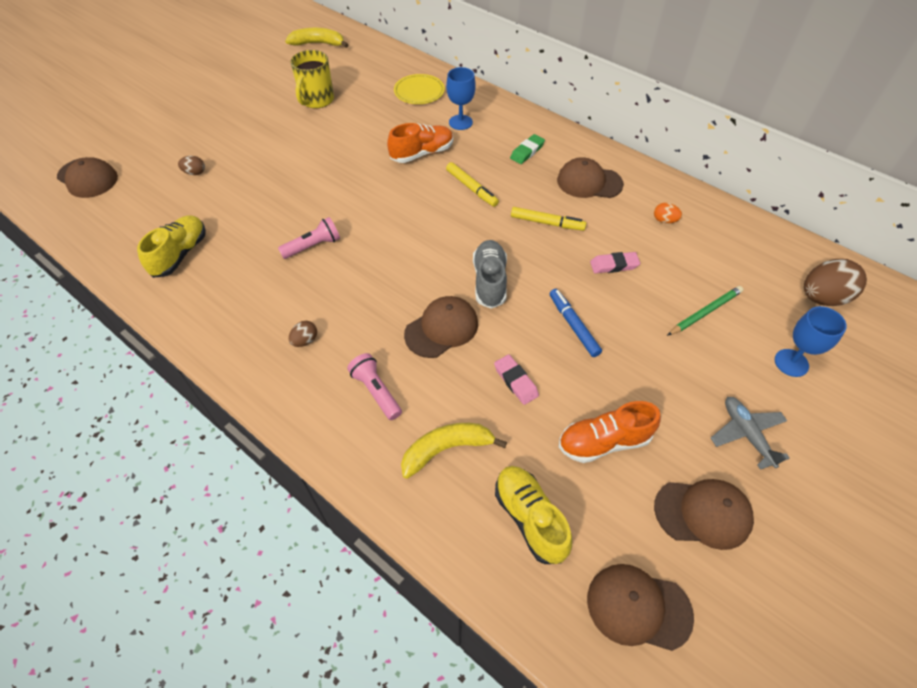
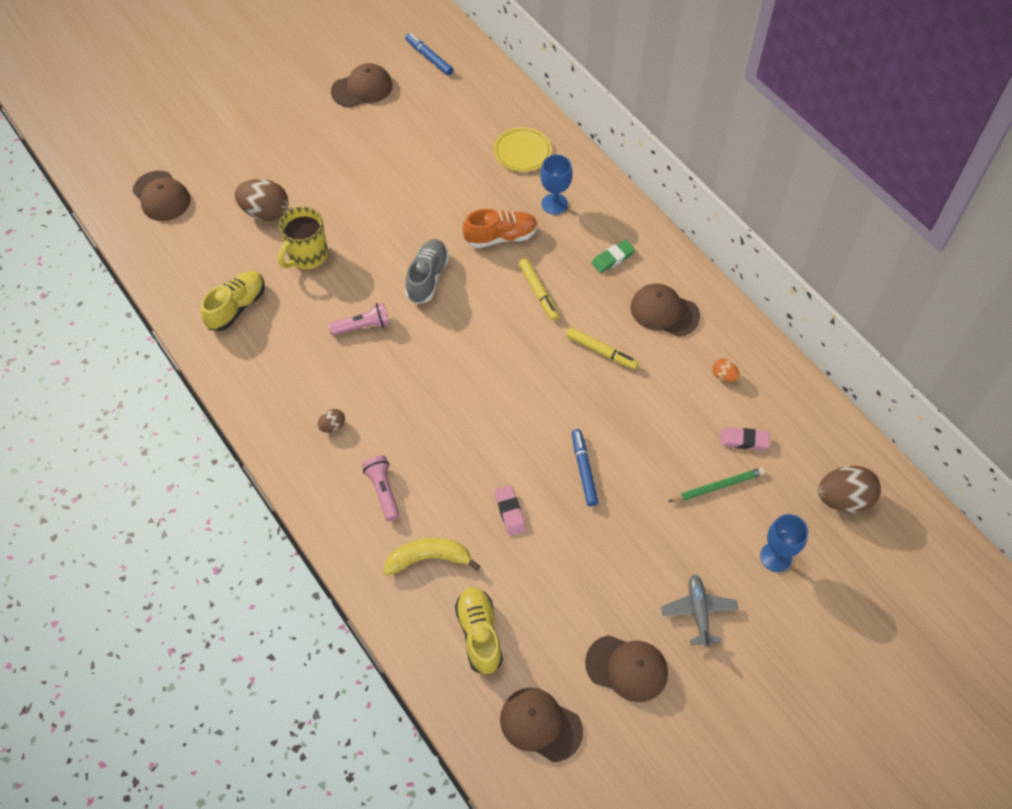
camera: 15 degrees right, 5 degrees up
brown egg [178,156,205,175] -> brown egg [235,179,289,221], size x2.06
yellow banana [285,28,348,48] -> blue marker [405,33,453,76]
yellow mug [290,50,334,108] -> yellow mug moved to [278,207,328,269]
brown cap [404,296,478,358] -> brown cap moved to [331,63,393,107]
grey shoe [473,240,507,309] -> grey shoe moved to [405,239,449,304]
orange shoe [559,401,661,463] -> none
pink eraser [590,252,640,273] -> pink eraser moved to [720,427,770,450]

